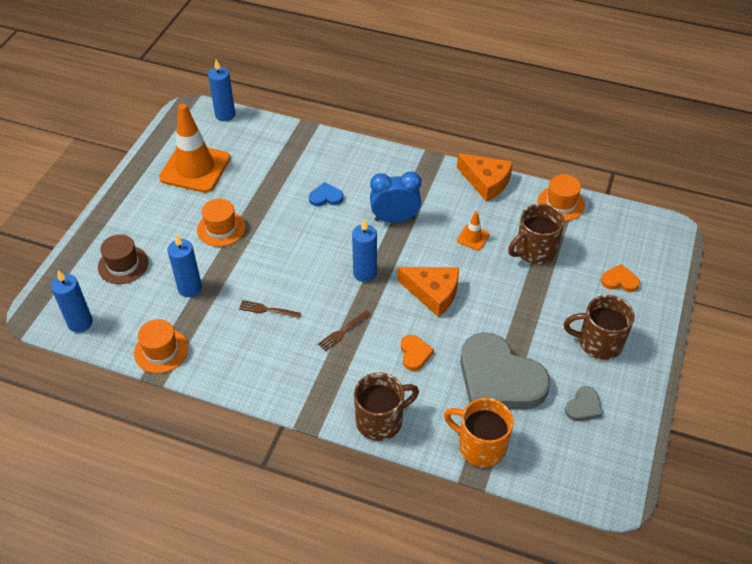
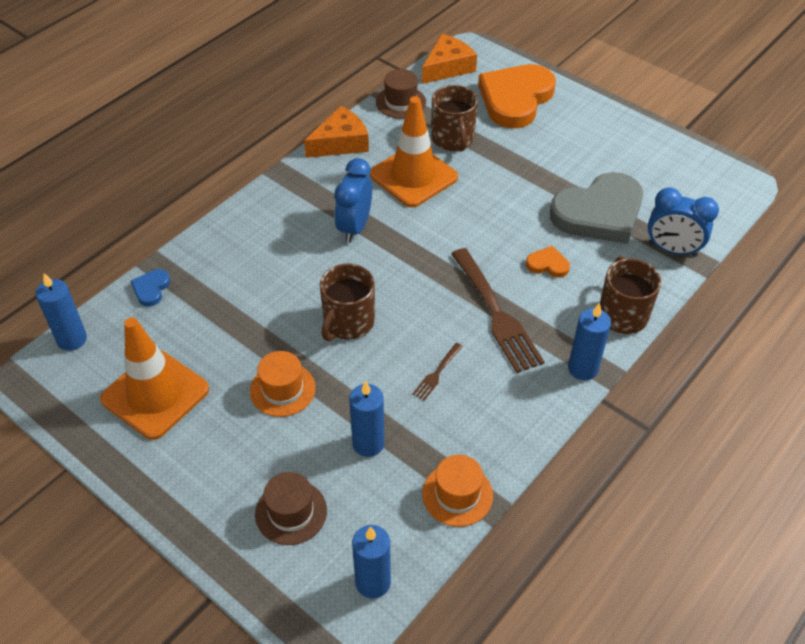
camera: 70 degrees left, 0 degrees up
blue heart [309,182,344,206] -> blue heart moved to [131,269,170,307]
brown fork [318,310,371,351] -> brown fork [451,248,545,373], size x2.22
blue candle [352,219,377,282] -> blue candle moved to [568,303,611,380]
orange cheese [397,267,459,317] -> orange cheese moved to [422,34,477,84]
orange mug [444,398,514,467] -> blue clock [648,187,719,257]
orange traffic cone [457,211,490,250] -> orange traffic cone [370,96,458,207], size x2.31
orange hat [537,174,585,221] -> brown hat [376,69,426,119]
brown mug [564,295,635,360] -> brown mug moved to [320,264,375,341]
grey heart [565,386,602,421] -> none
orange heart [601,264,640,292] -> orange heart [478,64,556,128], size x2.40

